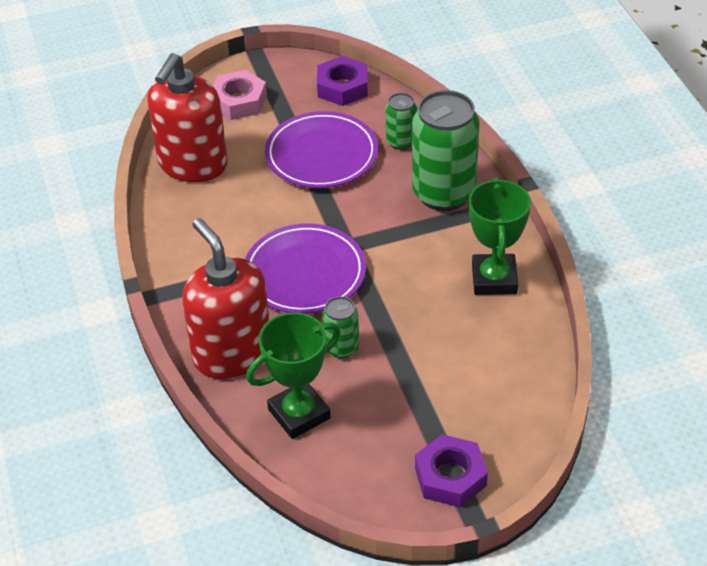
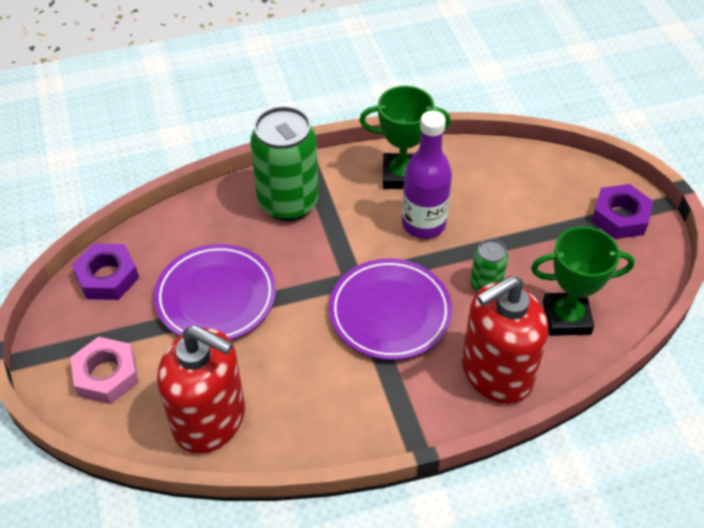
camera: 90 degrees left, 5 degrees up
green trophy [246,312,341,439] -> green trophy turned 60 degrees counterclockwise [531,226,635,336]
green can [386,93,417,150] -> none
none -> purple bottle [402,110,452,239]

